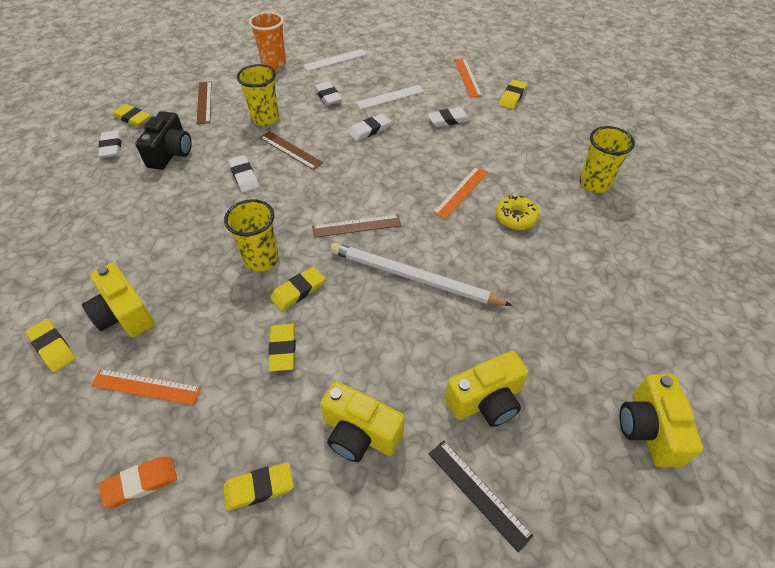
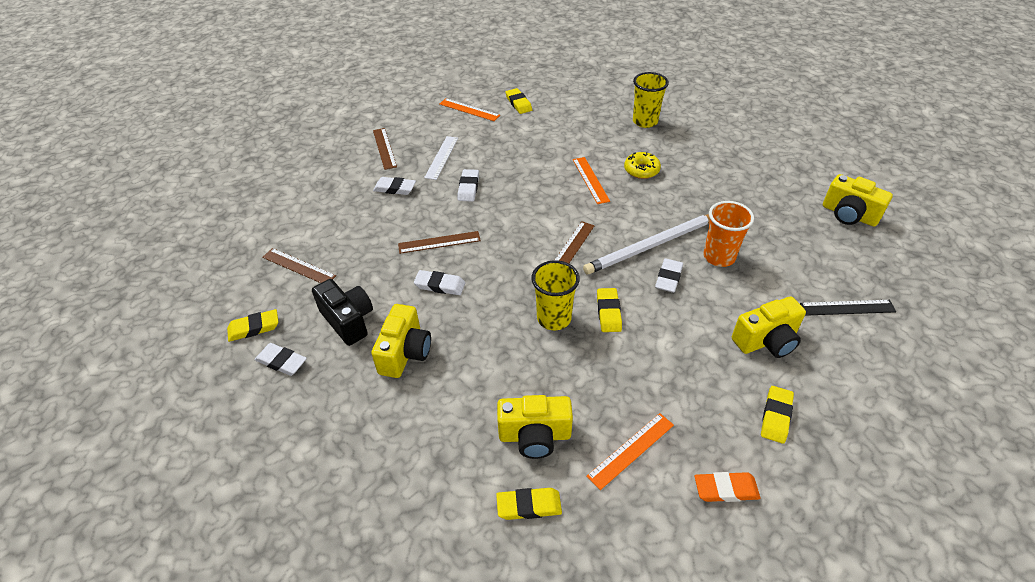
camera: 50 degrees left, 5 degrees down
orange eraser [99,457,177,508] -> orange eraser turned 75 degrees clockwise [694,472,760,502]
yellow cup [237,64,279,126] -> none
orange cup [249,12,286,69] -> orange cup moved to [703,201,754,267]
yellow eraser [268,324,295,372] -> none
white ruler [303,49,367,71] -> none
white eraser [427,107,470,127] -> white eraser moved to [655,258,683,293]
yellow camera [445,351,529,427] -> yellow camera moved to [371,304,431,378]
none -> brown ruler [373,128,397,170]

